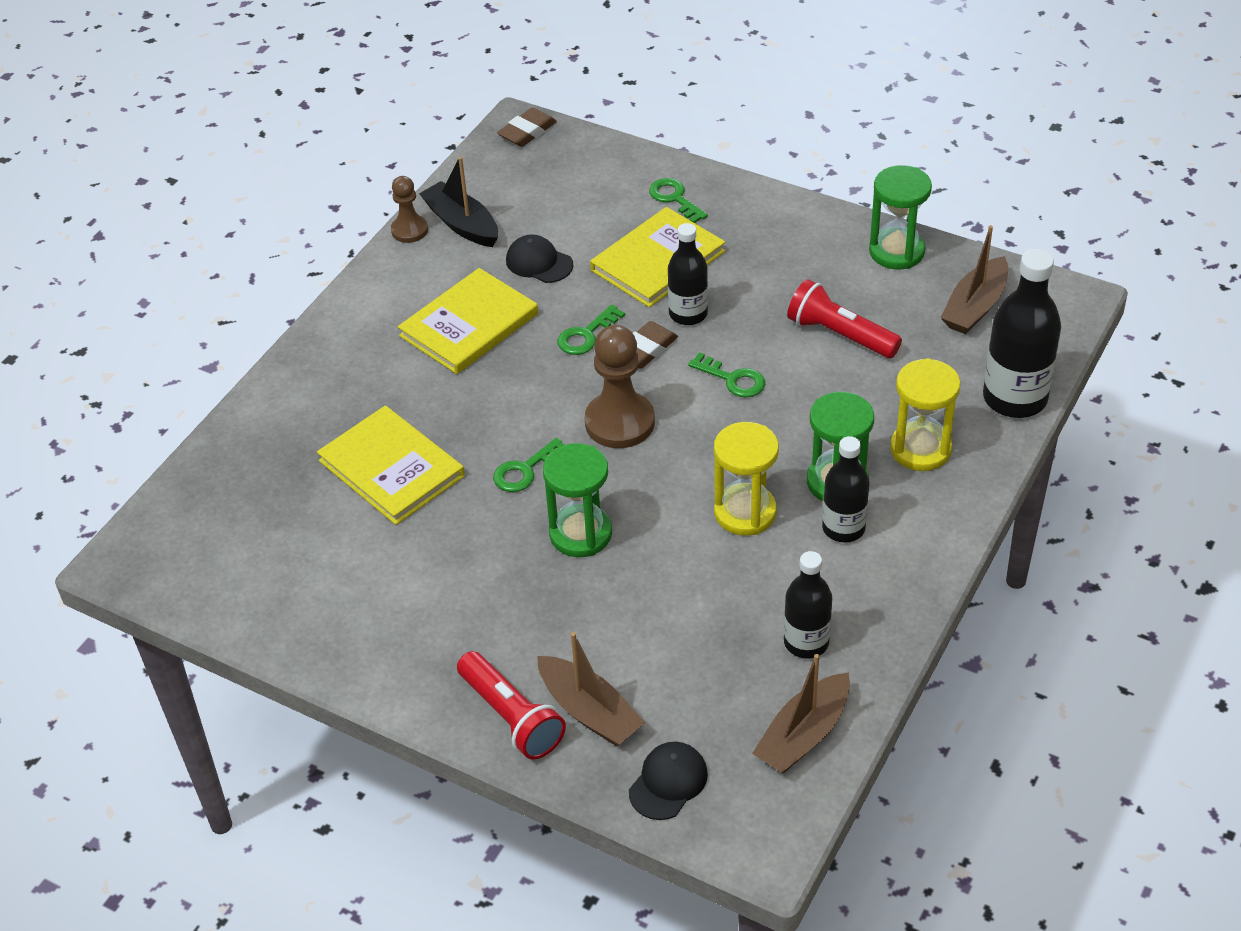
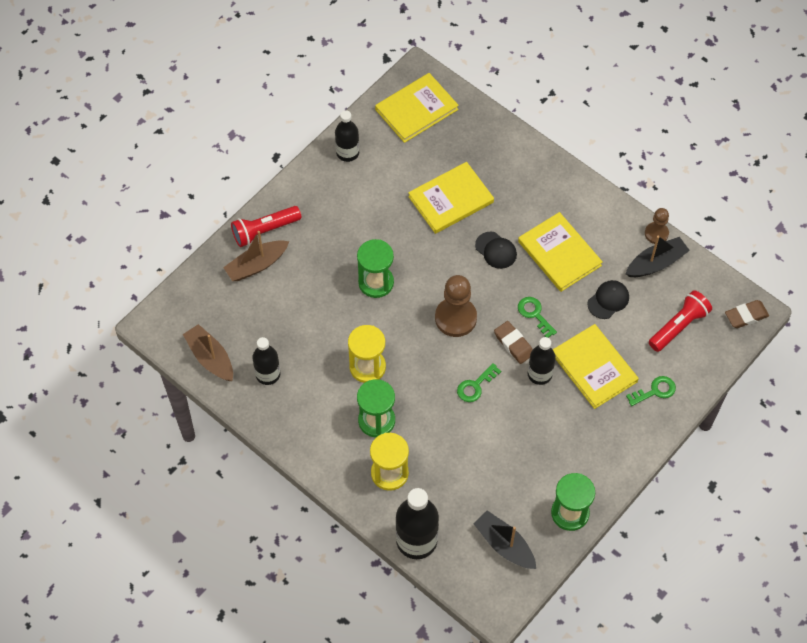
camera: 100 degrees right, 15 degrees up
green key [493,438,564,492] -> none
brown eraser [497,108,557,147] -> brown eraser turned 75 degrees counterclockwise [725,300,769,328]
black cap [629,742,708,820] -> black cap moved to [475,232,517,269]
red flashlight [787,279,902,358] -> red flashlight moved to [649,290,712,352]
black bottle [822,436,870,543] -> black bottle moved to [335,110,359,162]
brown boat [941,225,1008,334] -> black boat [473,510,536,569]
none -> yellow book [375,73,459,143]

